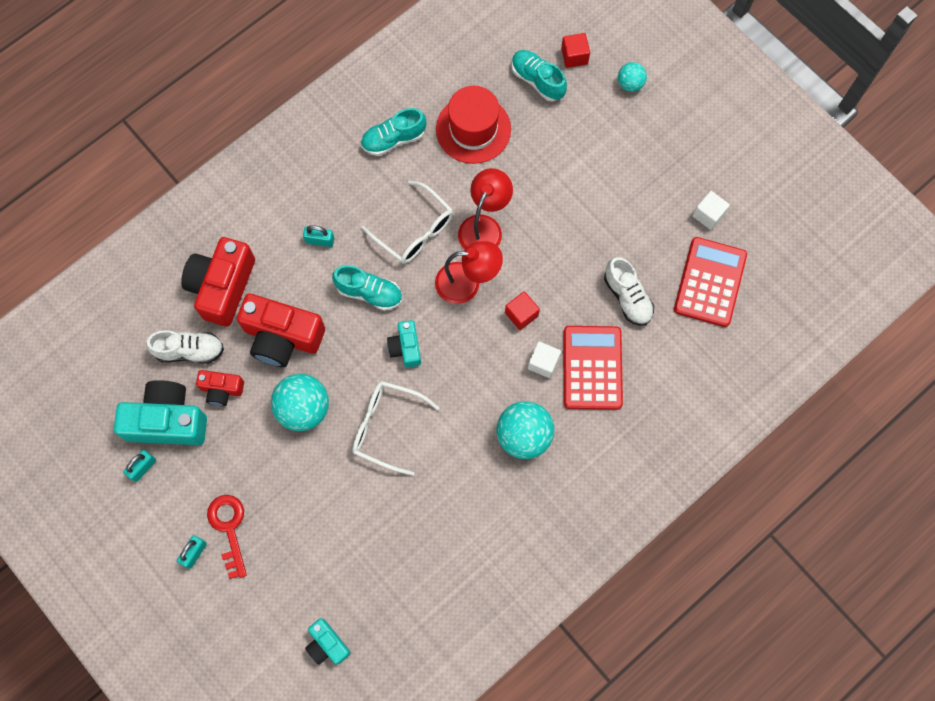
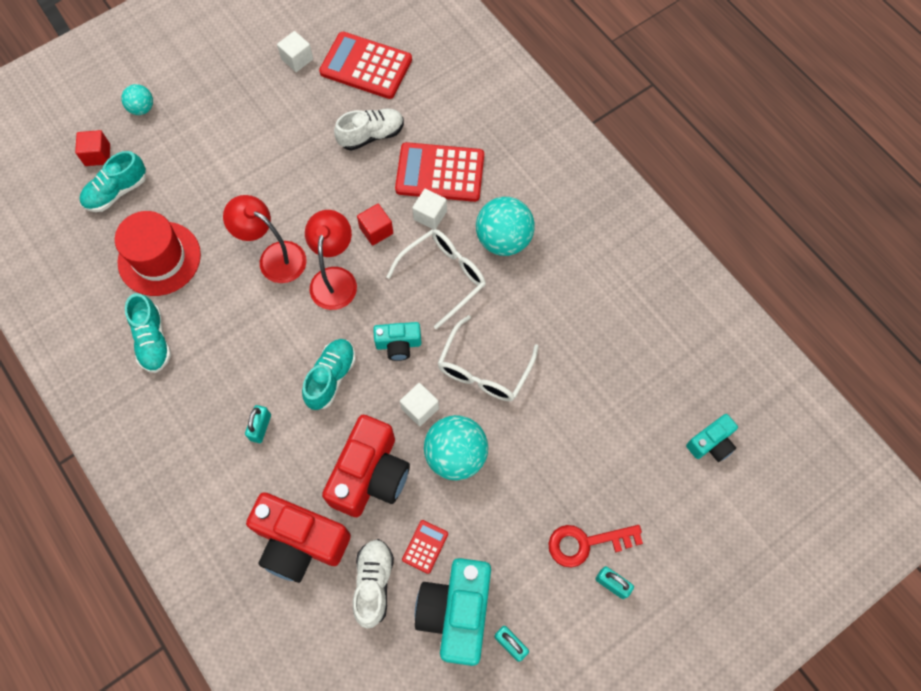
camera: 85 degrees left, 5 degrees down
red camera [196,370,244,406] -> red calculator [402,520,448,574]
white glasses [361,180,453,264] -> white glasses moved to [386,229,486,329]
none -> white cube [400,383,439,426]

